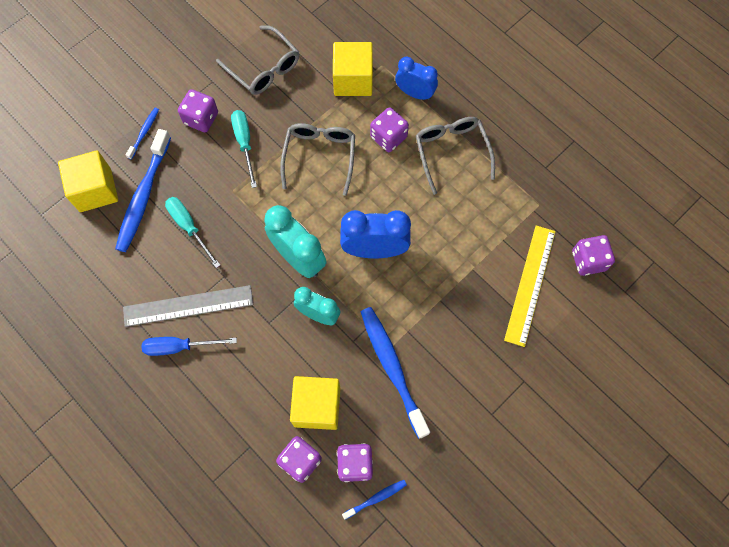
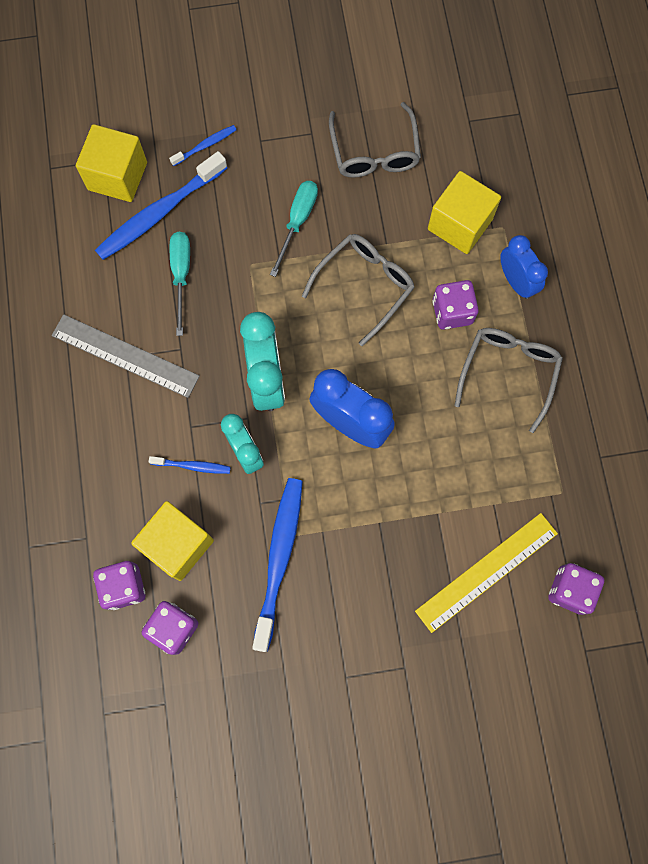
camera: 35 degrees right, 5 degrees up
blue screwdriver [141,337,237,356] -> none
purple dice [178,89,218,132] -> none
blue toothbrush [342,480,407,520] -> blue toothbrush moved to [149,456,231,474]

